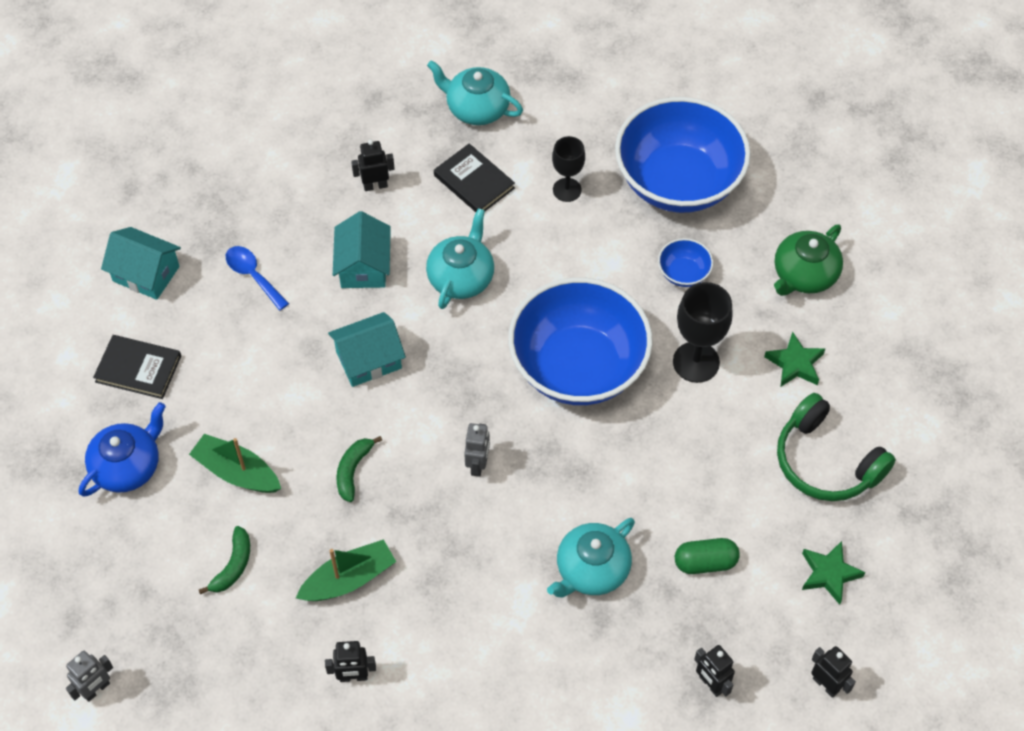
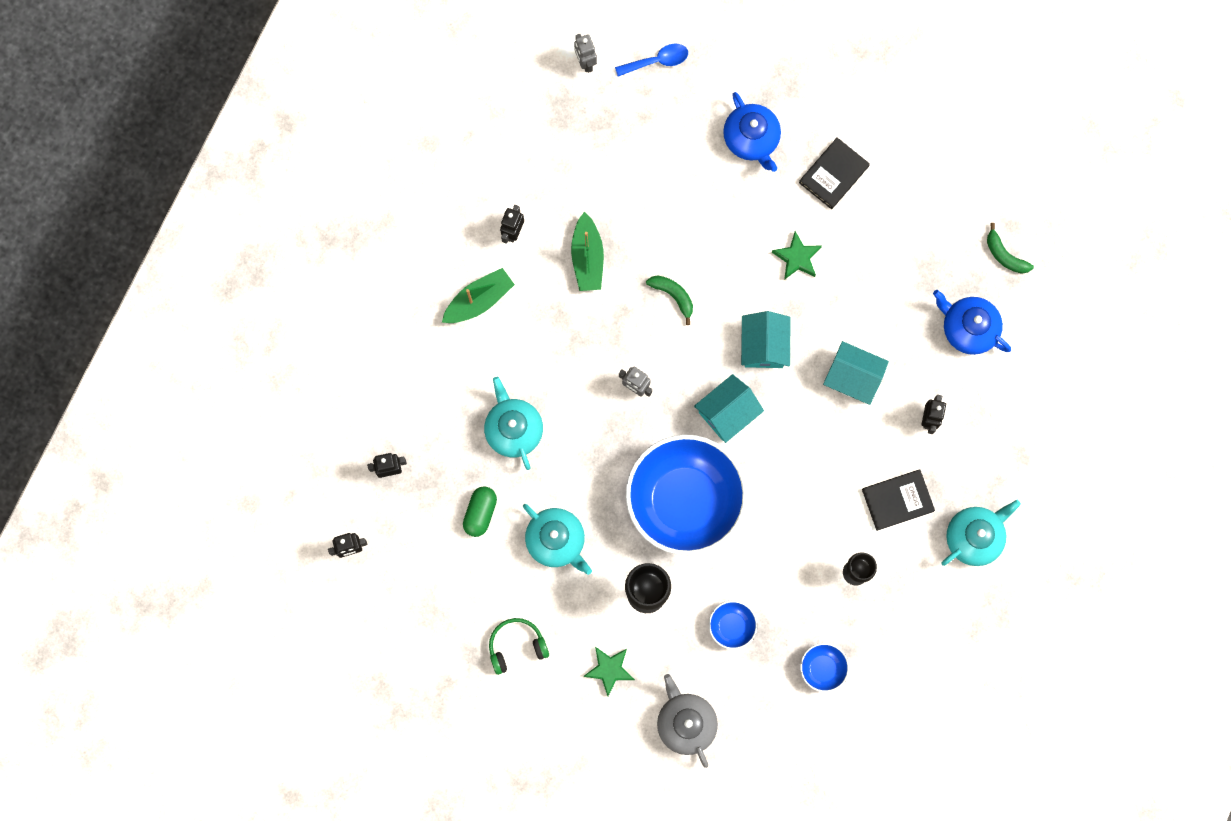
camera: 115 degrees right, 20 degrees up
turquoise house [101,227,181,300] -> turquoise house moved to [694,374,764,443]
green boat [189,434,281,493] -> green boat moved to [442,268,515,323]
green banana [199,526,250,594] -> green banana moved to [987,223,1034,274]
blue spoon [226,246,289,311] -> blue spoon moved to [615,43,688,76]
turquoise teapot [426,208,494,309] -> turquoise teapot moved to [523,504,592,575]
blue bowl [615,97,751,213] -> blue bowl [800,643,849,692], size x0.40
green teapot [774,224,843,296] -> grey teapot [657,674,718,768]
green headphones [777,393,896,501] -> green headphones [489,618,549,675], size x0.64
green star [802,541,865,605] -> green star moved to [772,231,822,280]
none -> blue teapot [933,290,1011,355]

